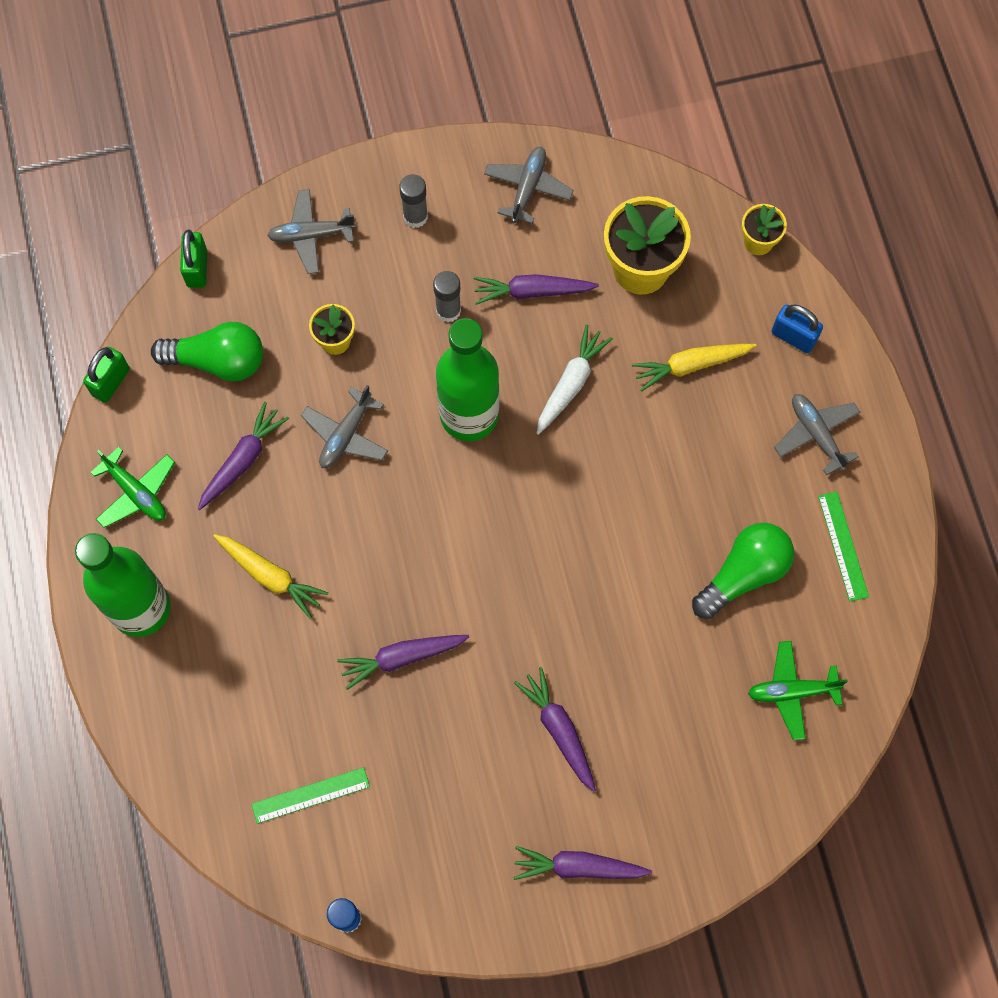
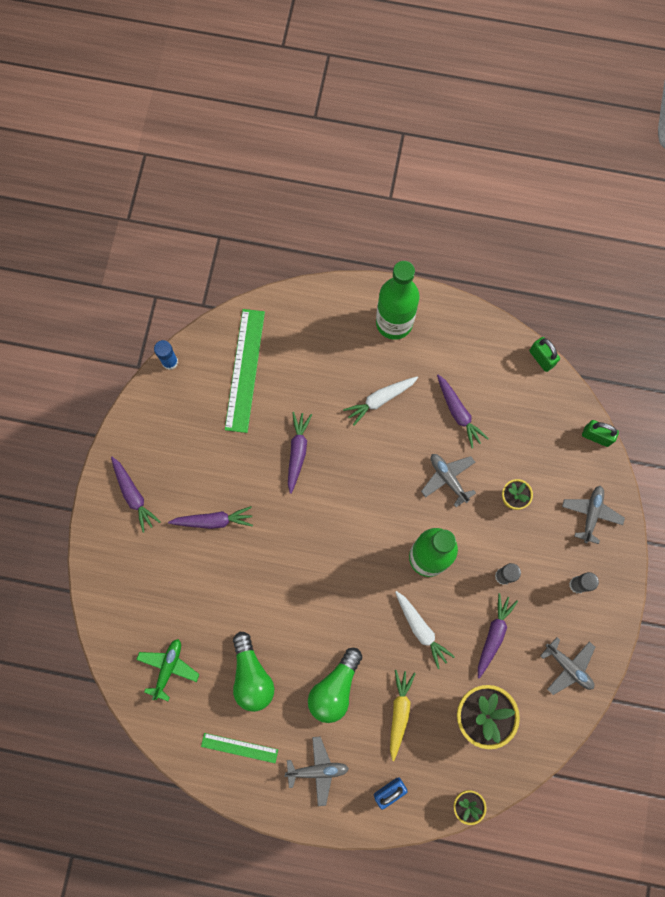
camera: 115 degrees right, 5 degrees up
green plane [90,447,175,528] -> none
green light bulb [151,322,263,381] -> green light bulb moved to [308,648,362,723]
yellow carrot [213,534,328,619] -> white carrot [343,376,418,426]
green ruler [251,767,370,824] -> green ruler [225,309,265,433], size x1.81
purple carrot [514,846,652,880] -> purple carrot turned 120 degrees clockwise [111,457,160,533]

